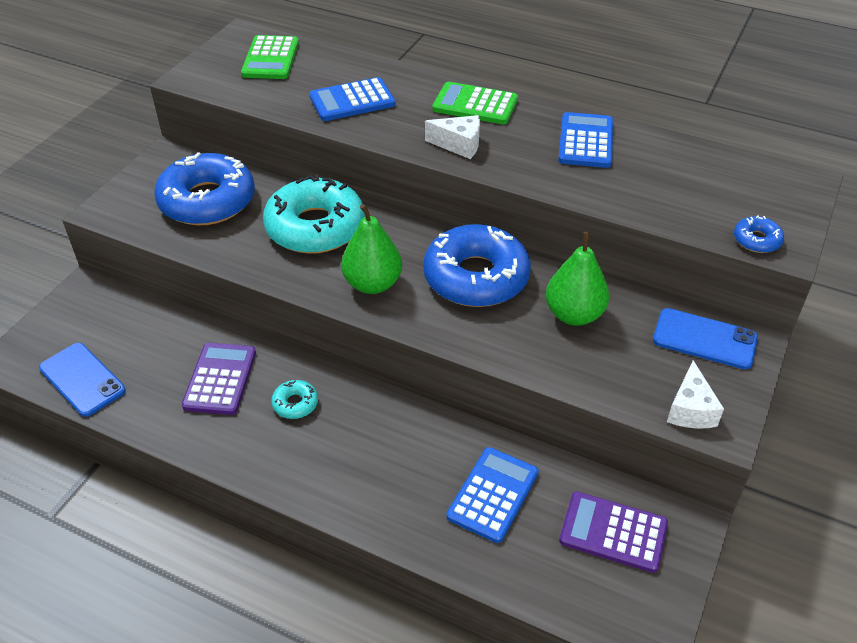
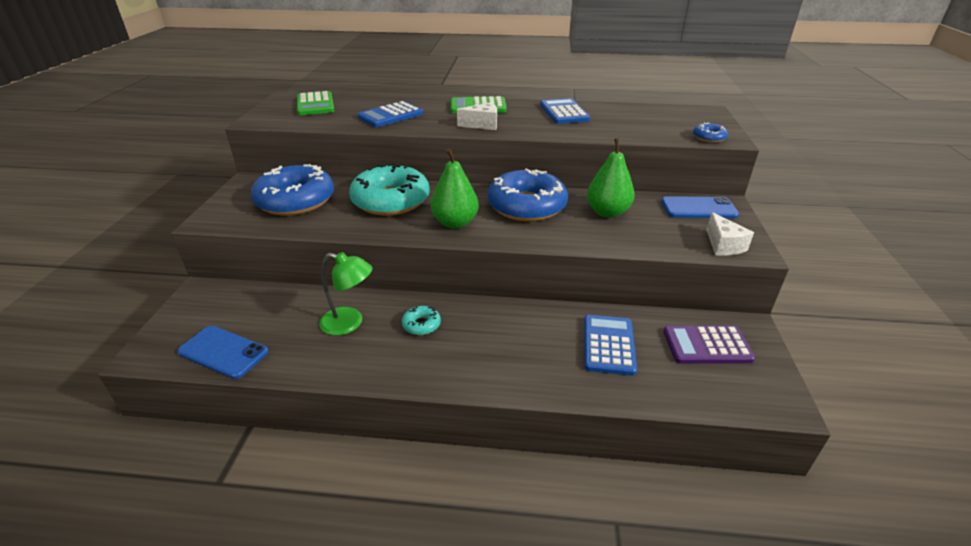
camera: 20 degrees left, 10 degrees down
purple calculator [182,343,256,415] -> green lamp [319,252,373,336]

